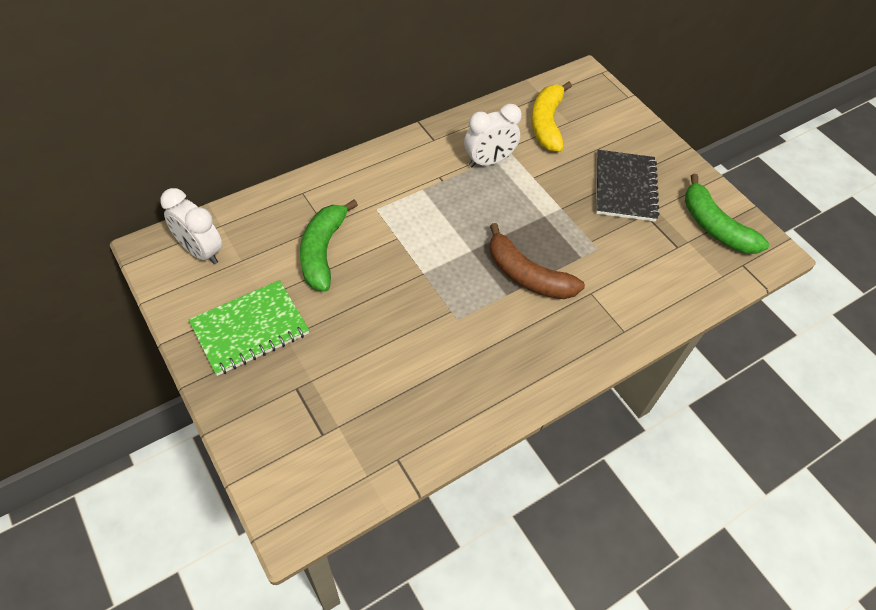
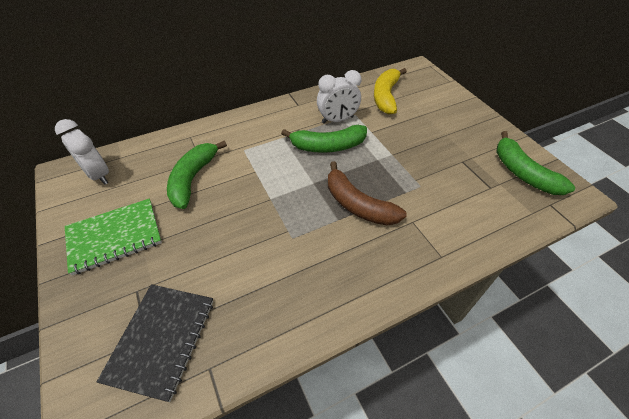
camera: 10 degrees right, 5 degrees down
black notebook [596,150,660,222] -> black notebook moved to [97,284,213,402]
none -> green banana [281,125,367,153]

